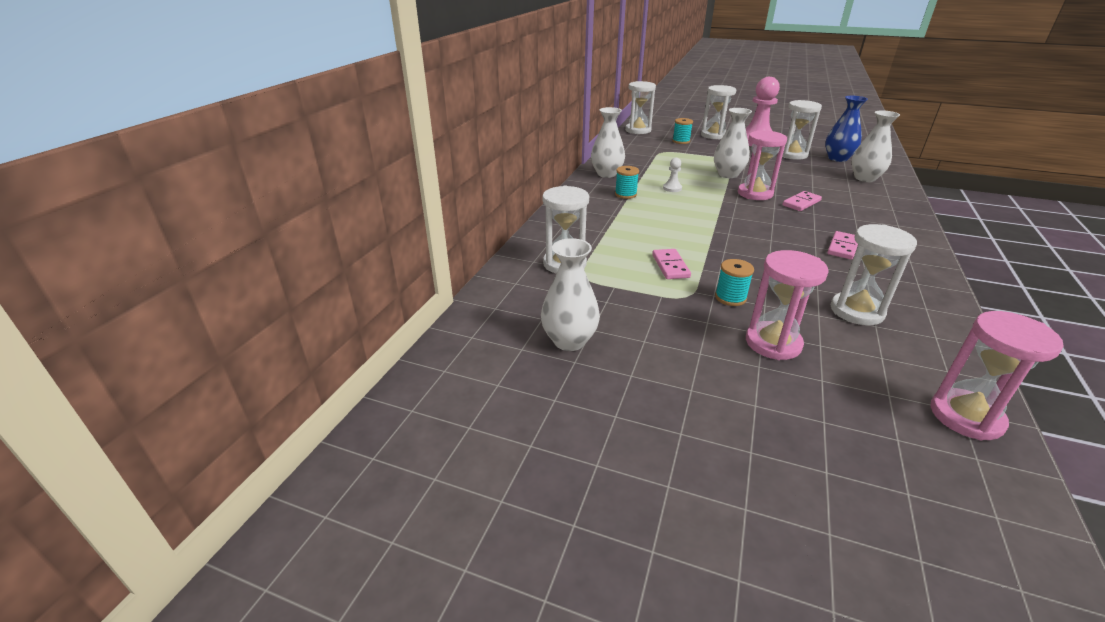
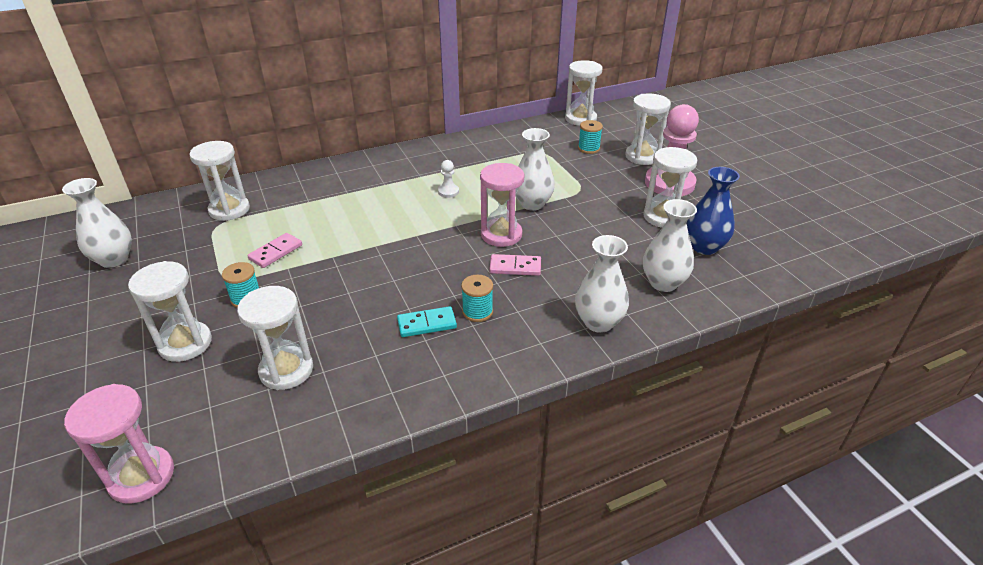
camera: 45 degrees right, 5 degrees up
white vase [591,107,625,178] -> white vase moved to [575,235,629,333]
turquoise spool [615,166,639,199] -> turquoise spool moved to [461,275,493,322]
pink hourglass [746,250,829,360] -> white hourglass [128,261,212,362]
pink domino [827,231,858,260] -> turquoise domino [397,306,457,337]

